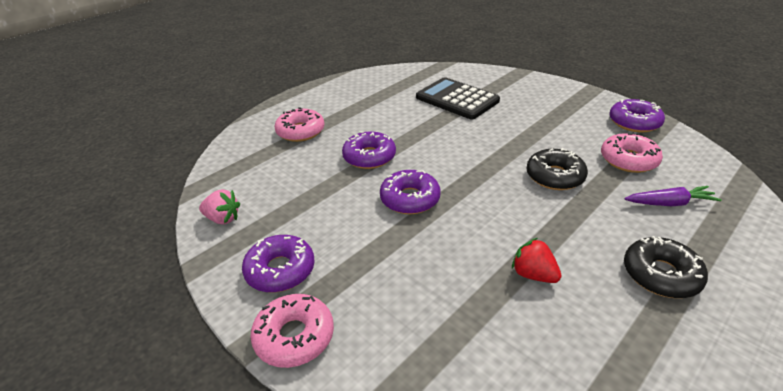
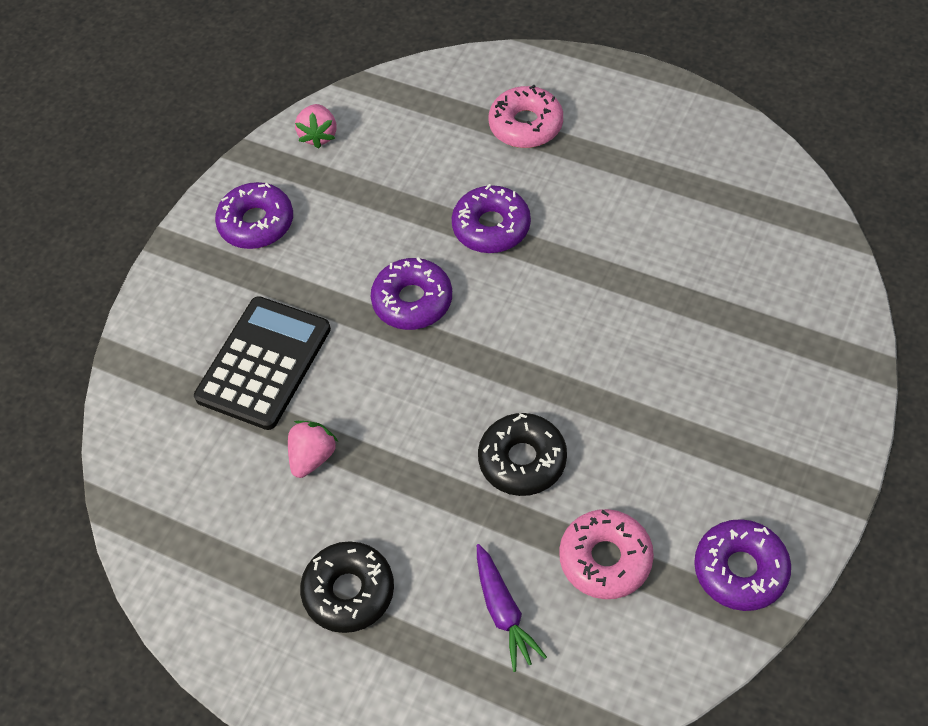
camera: 75 degrees right, 20 degrees up
pink donut [250,294,334,368] -> none
black calculator [416,77,500,119] -> black calculator moved to [194,296,331,430]
red strawberry [512,238,561,283] -> pink strawberry [288,421,338,478]

